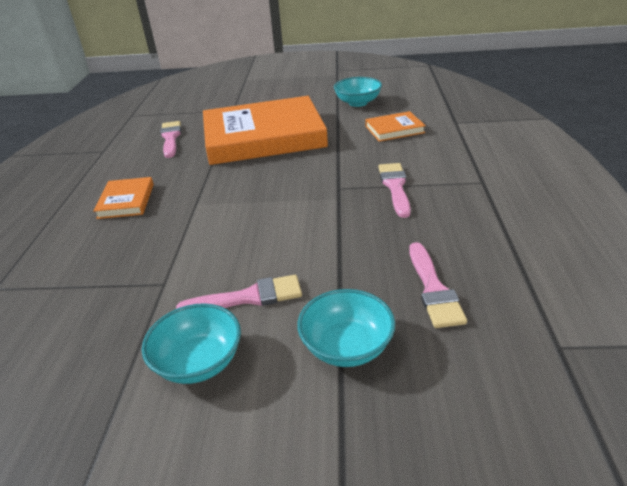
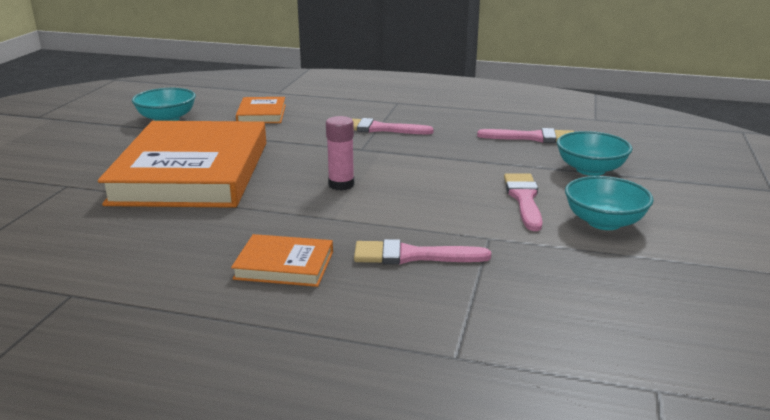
camera: 80 degrees left, 10 degrees down
pink brush [160,121,181,158] -> pink brush moved to [354,239,491,265]
none -> pink glue stick [326,116,354,191]

